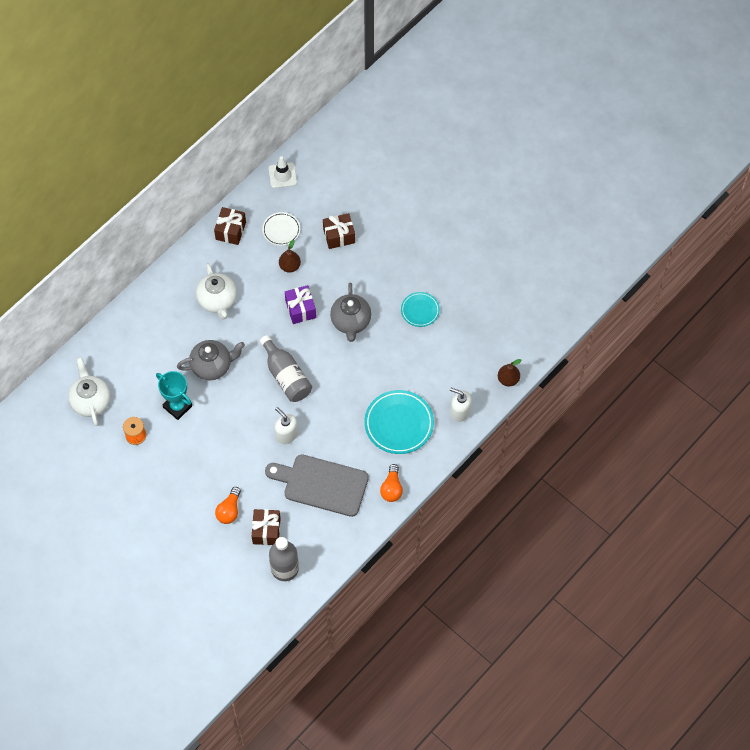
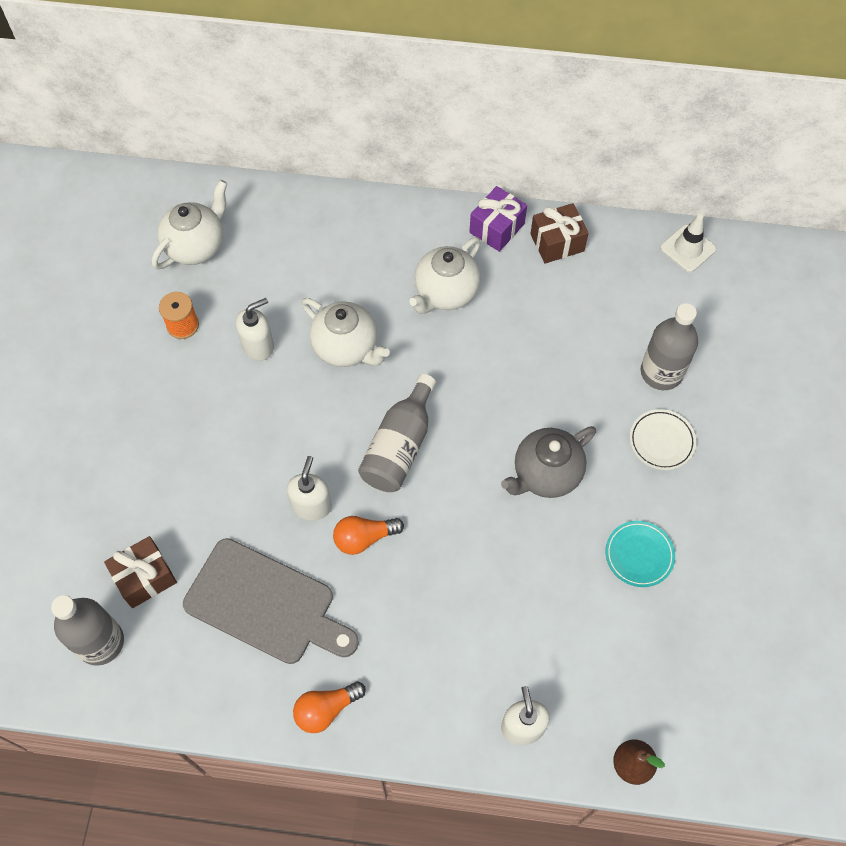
camera: 55 degrees right, 0 degrees up
turquoise trophy [156,371,192,420] -> white soap dispenser [236,298,274,361]
grey teapot [177,340,245,380] -> white teapot [302,298,390,367]
orange light bulb [215,487,241,524] -> orange light bulb moved to [333,516,404,555]
white plate [262,212,300,246] -> white plate moved to [630,409,696,470]
grey cutting board [265,454,369,517] -> grey cutting board turned 135 degrees clockwise [183,538,359,664]
brown pear [279,240,301,273] -> none
purple gift [285,285,316,324] -> purple gift moved to [469,186,527,252]
brown gift [323,213,355,249] -> grey bottle [641,303,698,390]
turquoise plate [364,390,434,454] -> none

